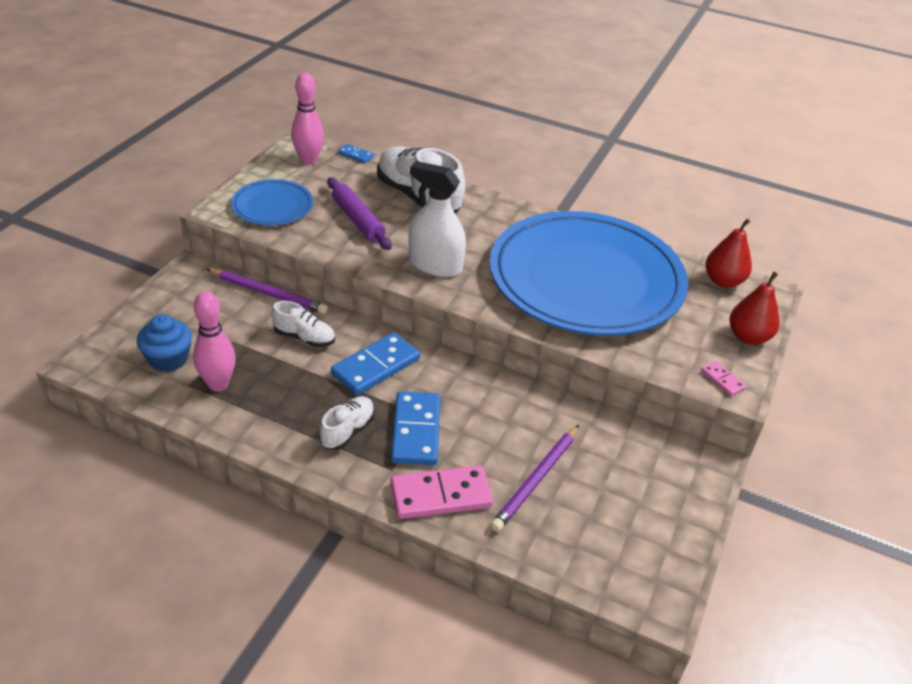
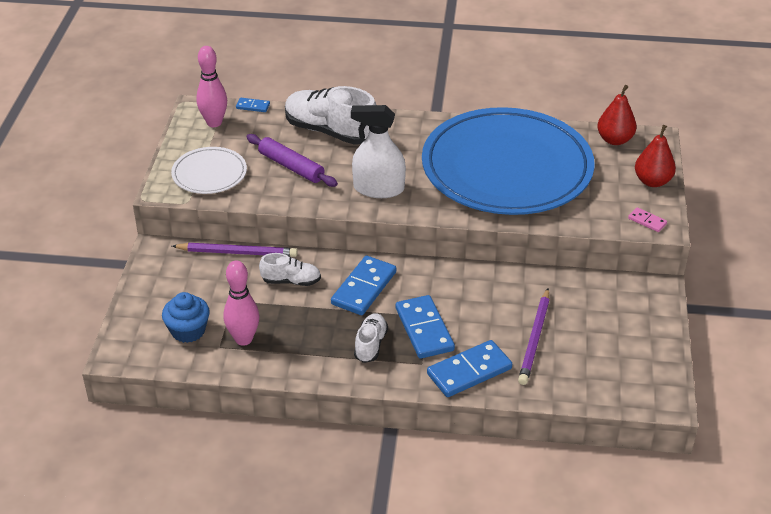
camera: 15 degrees left, 0 degrees up
blue plate [231,179,313,226] -> white plate [171,147,247,194]
pink domino [391,465,493,519] -> blue domino [427,340,512,397]

